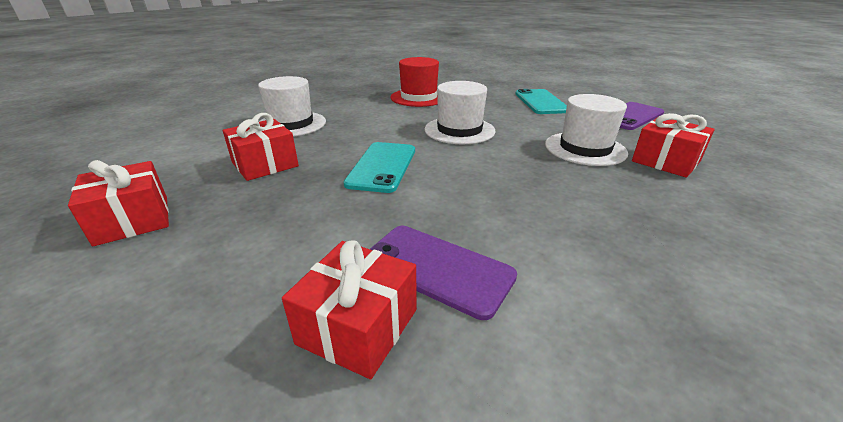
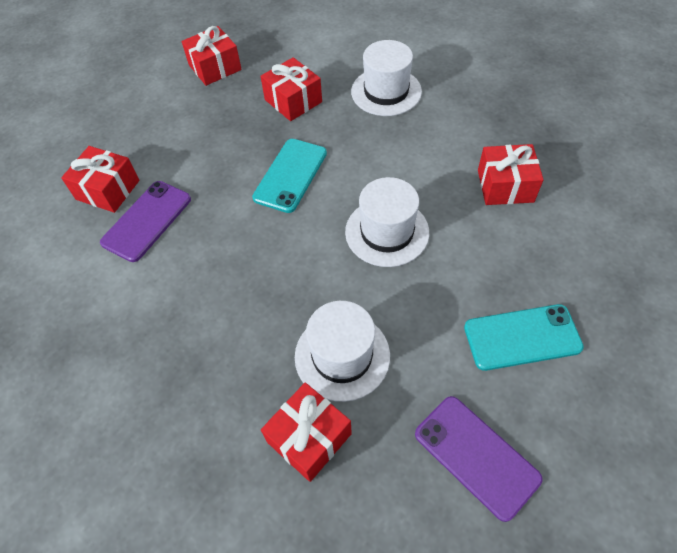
camera: 90 degrees right, 25 degrees up
turquoise phone [343,142,415,193] -> turquoise phone turned 75 degrees counterclockwise [252,139,327,213]
red hat [390,57,439,107] -> red gift [478,144,544,205]

